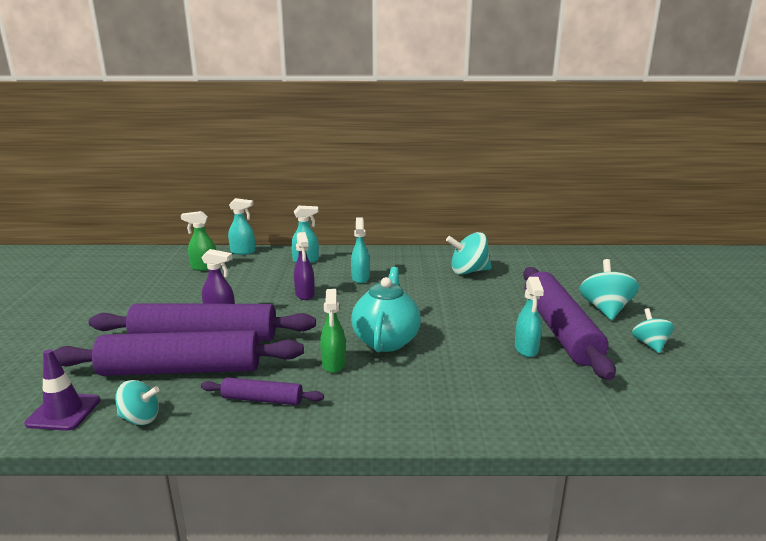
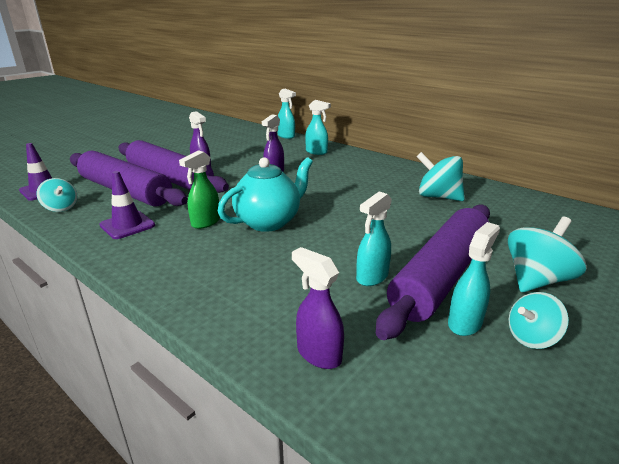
camera: 40 degrees right, 5 degrees up
green spray bottle [181,211,216,271] -> none
purple rolling pin [201,377,324,405] -> purple traffic cone [100,171,155,239]
turquoise spray bottle [351,218,370,283] -> turquoise spray bottle moved to [448,222,500,336]
turquoise spinning top [632,308,674,353] -> turquoise spinning top turned 150 degrees counterclockwise [509,292,569,349]
none -> purple spray bottle [292,247,344,369]

